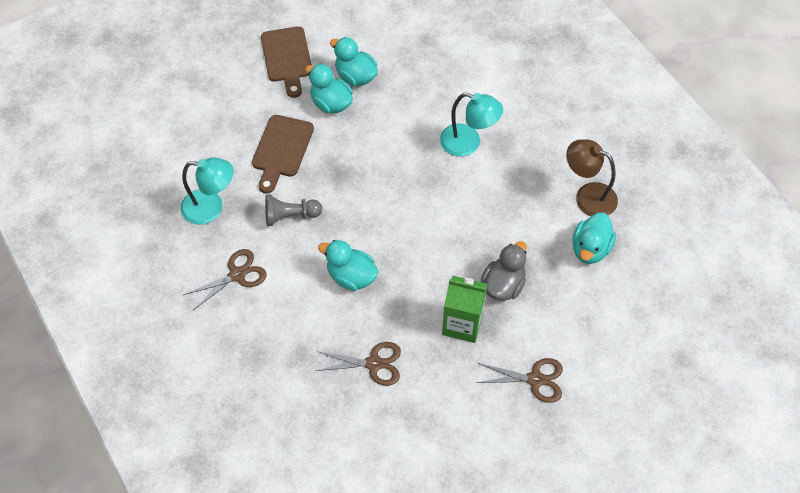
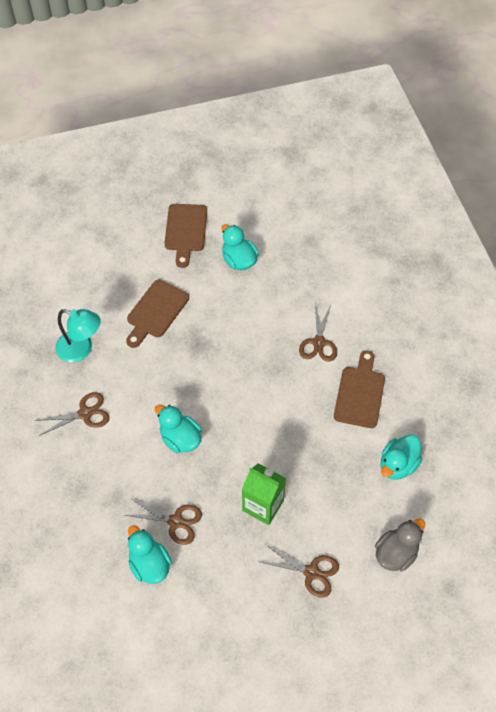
camera: 15 degrees right, 0 degrees up
grey pawn [265,194,322,226] -> none
turquoise duck [305,64,353,114] -> turquoise duck moved to [128,525,172,584]
turquoise lamp [440,93,503,157] -> brown scissors [299,304,337,362]
grey duck [481,241,527,301] -> grey duck moved to [375,519,425,571]
brown lamp [566,139,618,216] -> none
none -> brown cutting board [334,350,385,428]

